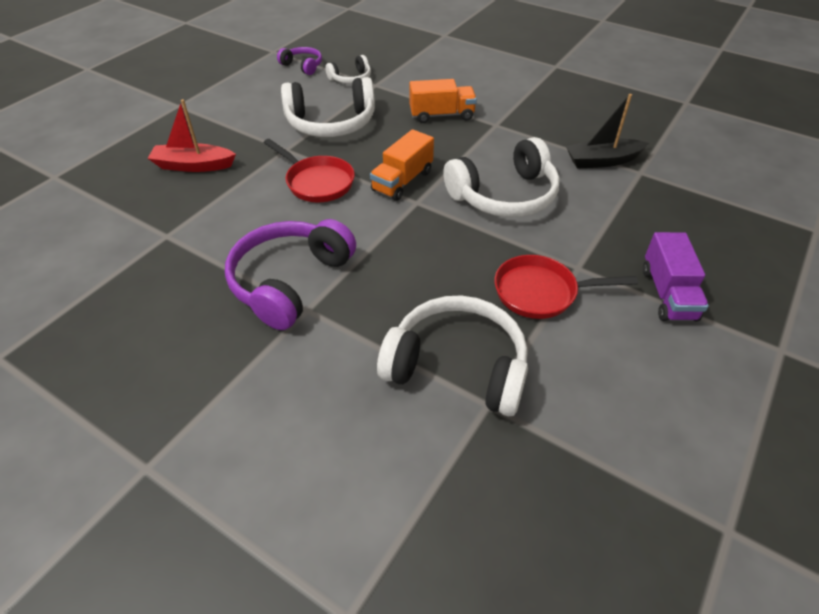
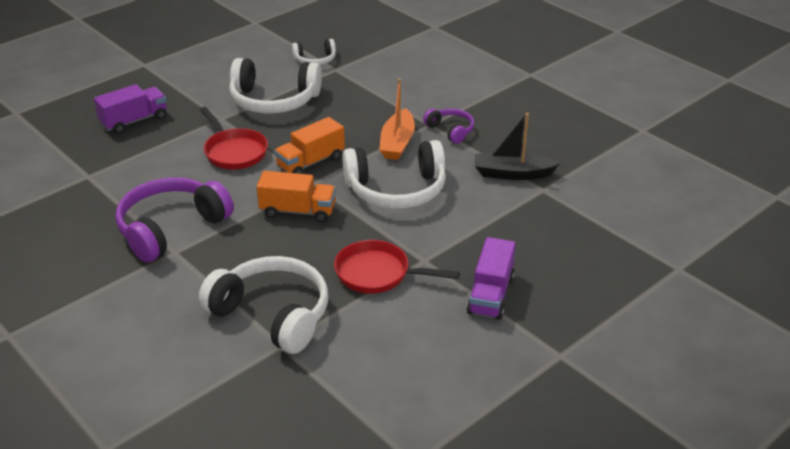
camera: 15 degrees right, 10 degrees down
red boat [147,99,236,172] -> purple truck [94,84,167,134]
purple headphones [277,47,322,75] -> purple headphones moved to [423,108,474,144]
orange truck [409,79,477,123] -> orange truck moved to [257,171,336,223]
none -> orange boat [379,79,415,160]

